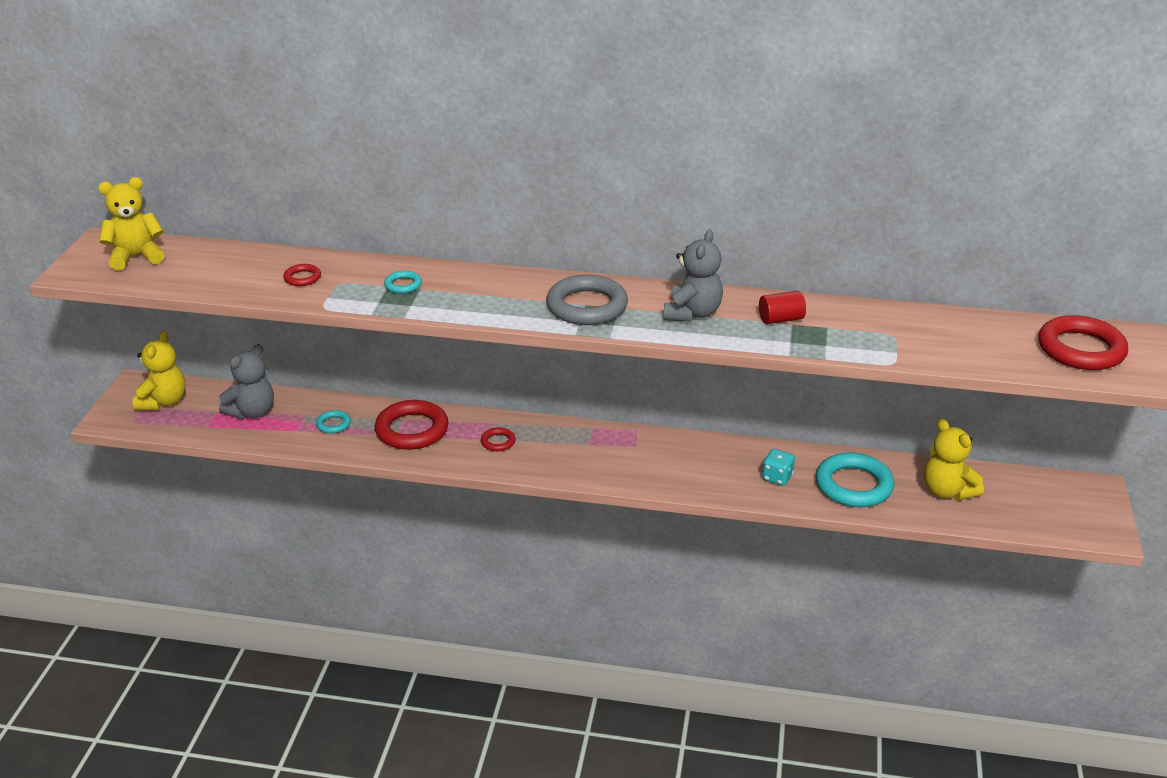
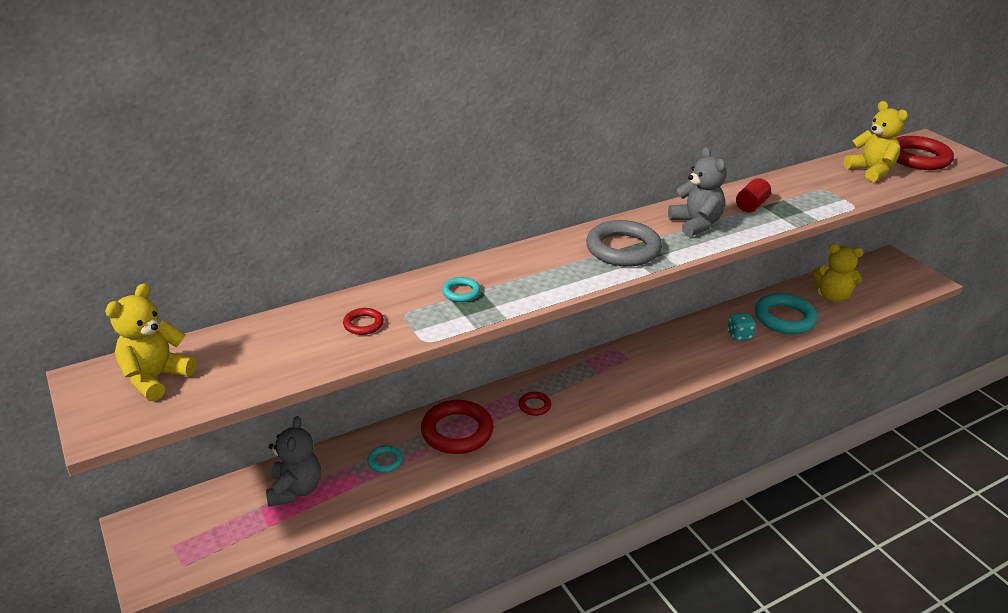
camera: 40 degrees left, 0 degrees up
yellow teddy bear [133,331,185,410] -> yellow teddy bear moved to [844,101,908,182]

